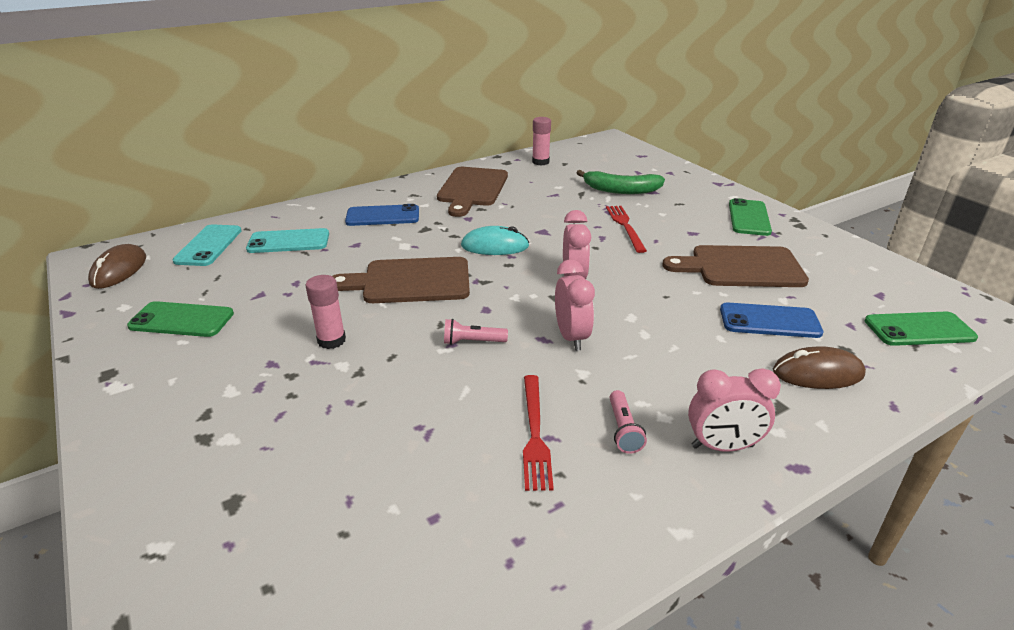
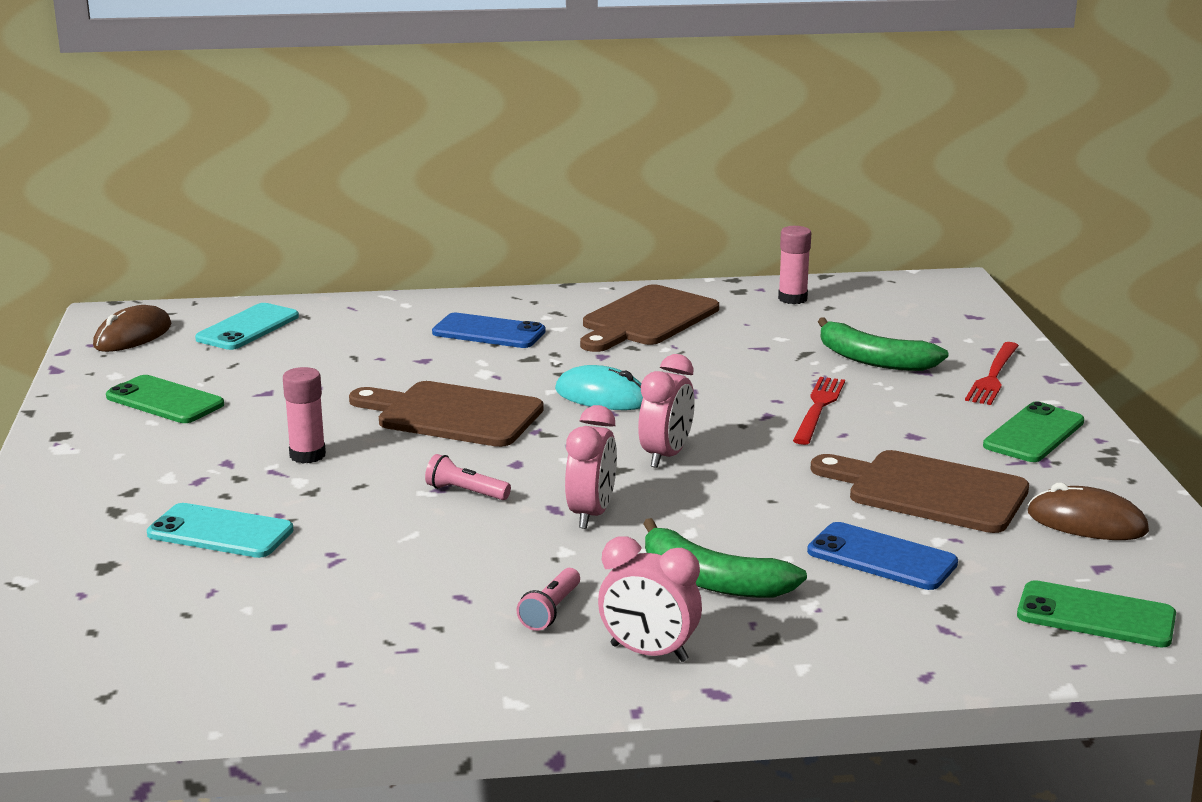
camera: 25 degrees right, 10 degrees down
turquoise phone [246,228,329,253] -> turquoise phone moved to [147,503,294,558]
red fork [523,375,554,491] -> red fork moved to [965,342,1019,405]
brown mouse [773,346,866,389] -> brown mouse moved to [1028,483,1149,540]
none -> green banana [643,518,807,598]

